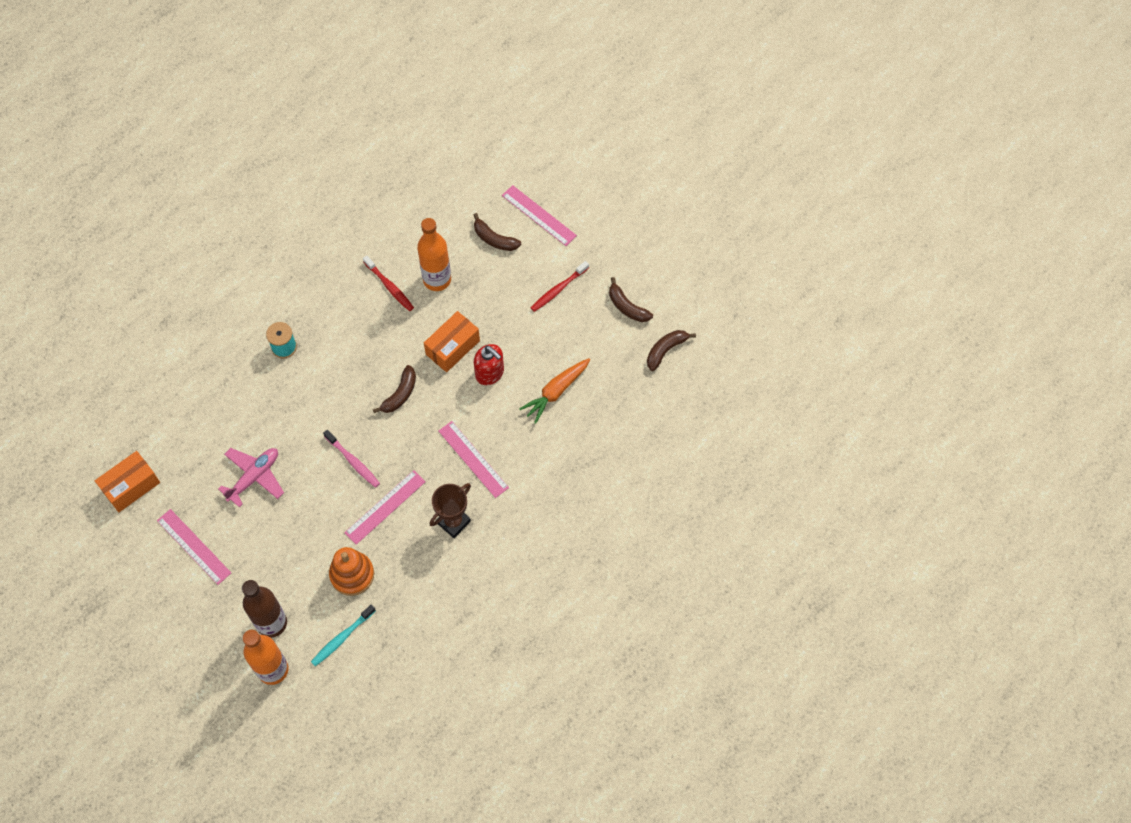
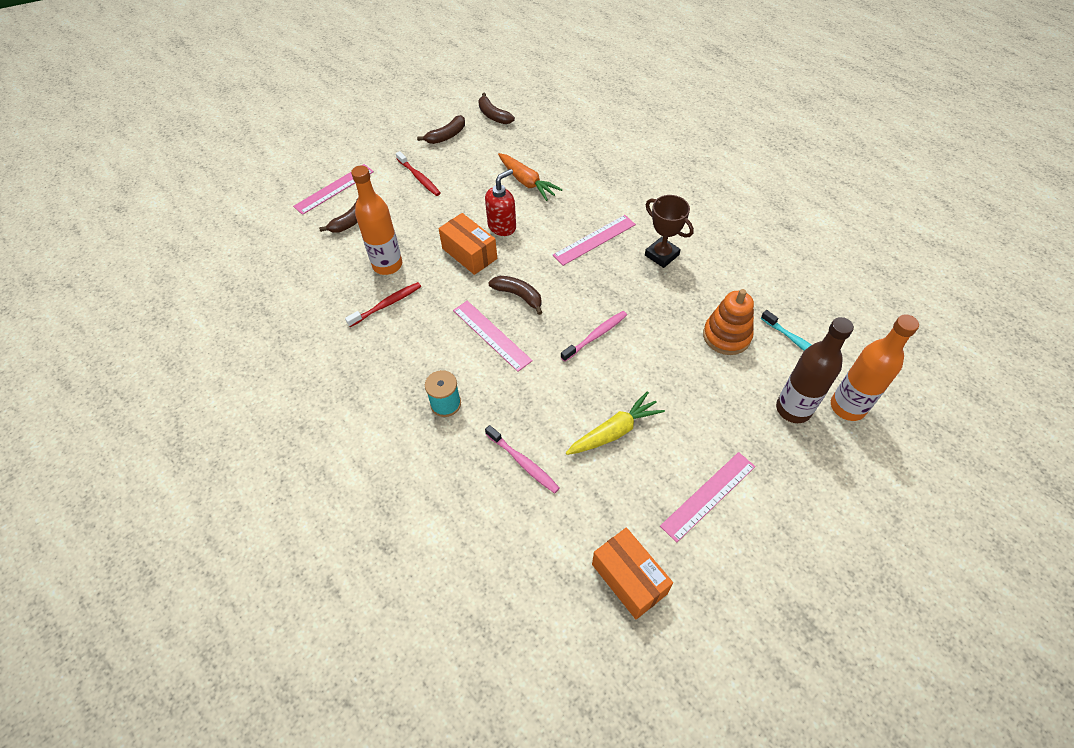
camera: 85 degrees left, 10 degrees down
pink plane [218,448,284,508] -> yellow carrot [566,391,665,455]
pink ruler [345,470,426,545] -> pink ruler moved to [453,301,533,372]
none -> pink toothbrush [485,425,560,493]

